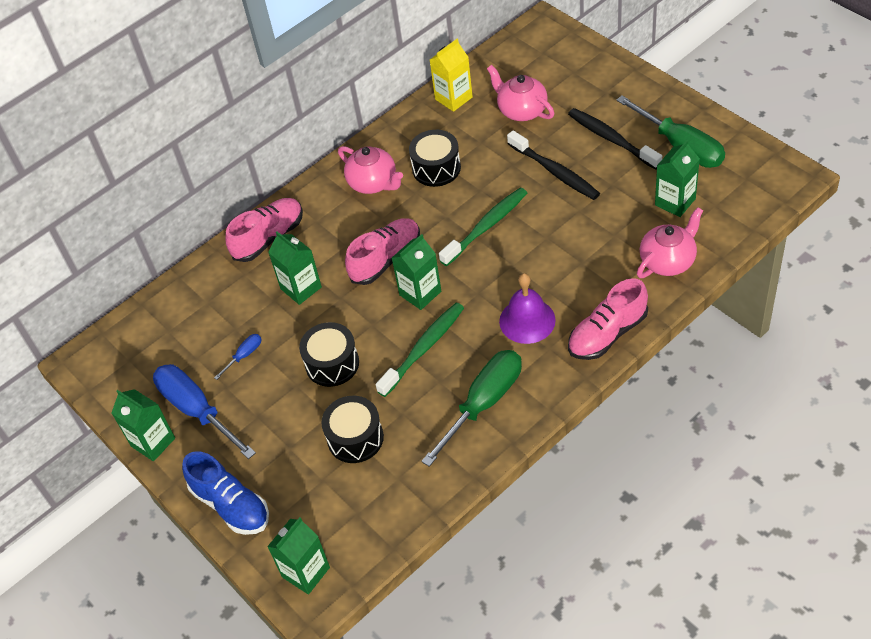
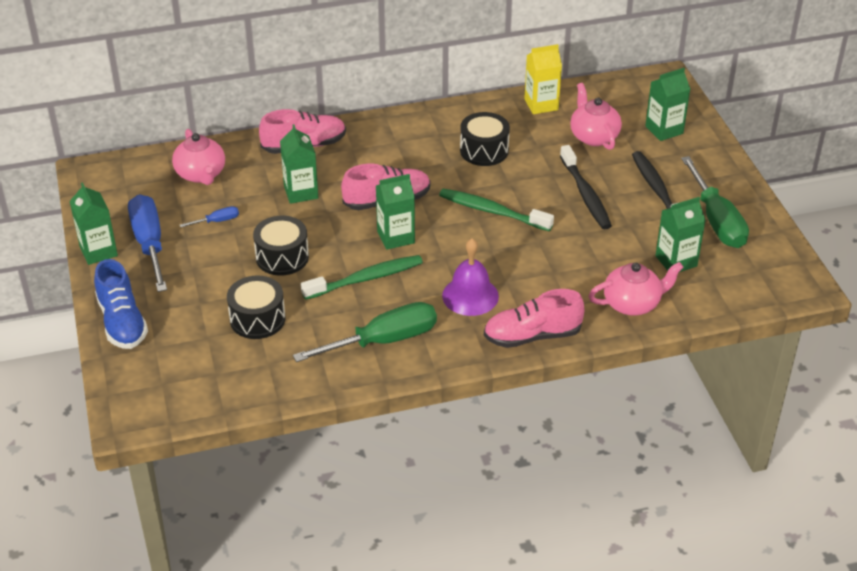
camera: 20 degrees right, 10 degrees down
green carton [267,517,330,595] -> green carton moved to [645,68,690,141]
pink teapot [338,146,403,194] -> pink teapot moved to [172,129,225,185]
green toothbrush [439,188,527,266] -> green toothbrush turned 135 degrees counterclockwise [439,189,554,231]

